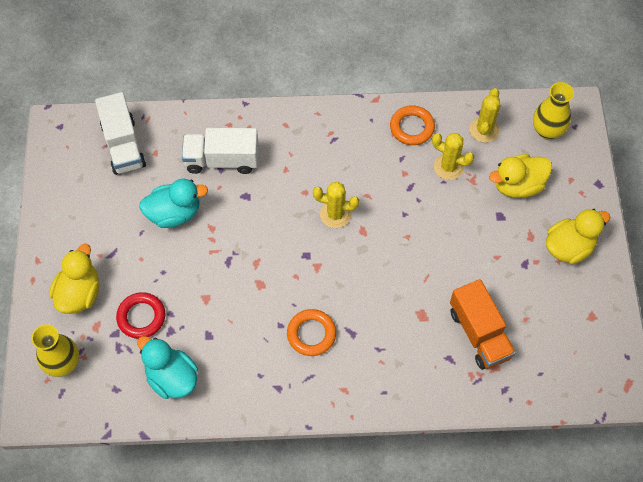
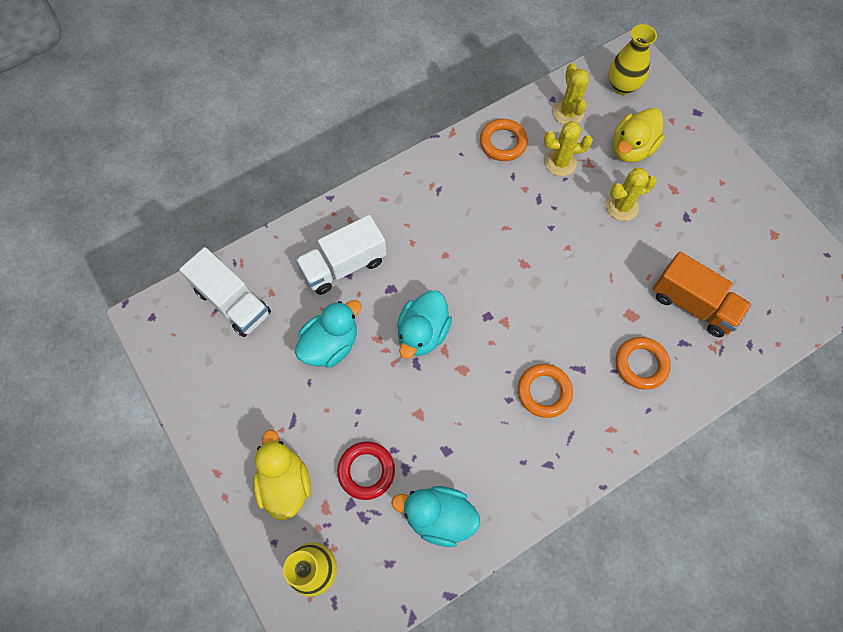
camera: 30 degrees left, 5 degrees up
yellow cactus [313,182,359,228] -> yellow cactus moved to [606,168,657,221]
yellow duck [546,209,610,264] -> none
none -> turquoise duck [397,290,452,359]
none -> orange ring [616,337,671,390]

